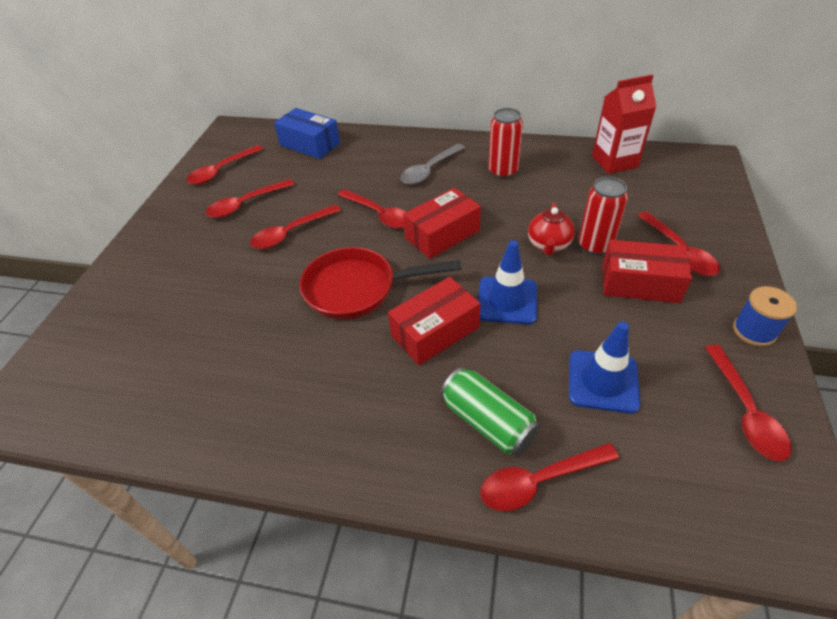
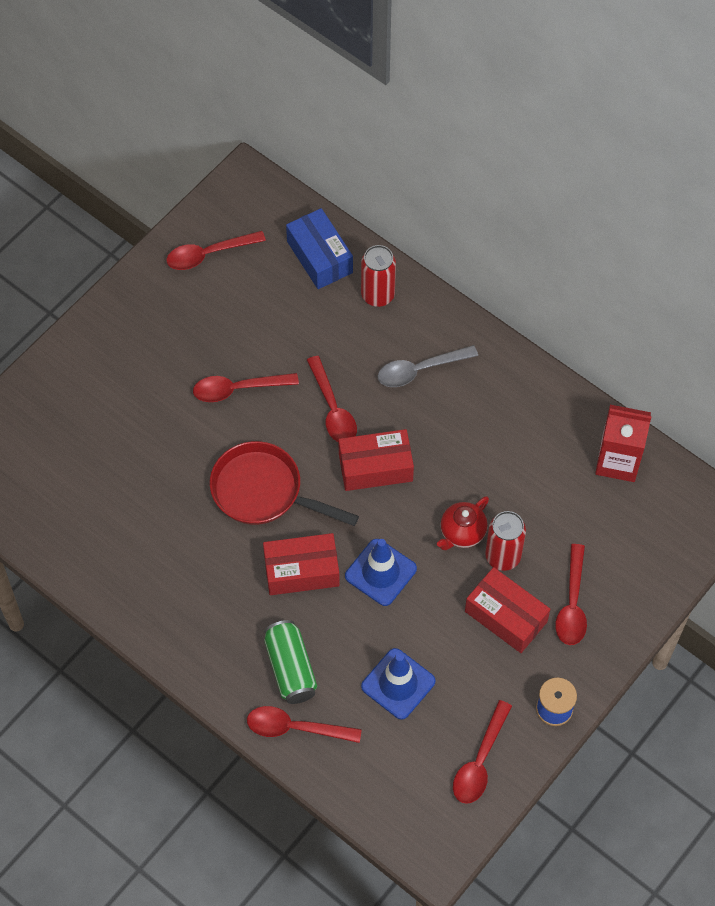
camera: 25 degrees right, 15 degrees up
red spoon [205,179,295,218] -> none
red can [488,108,523,179] -> red can moved to [361,245,396,307]

